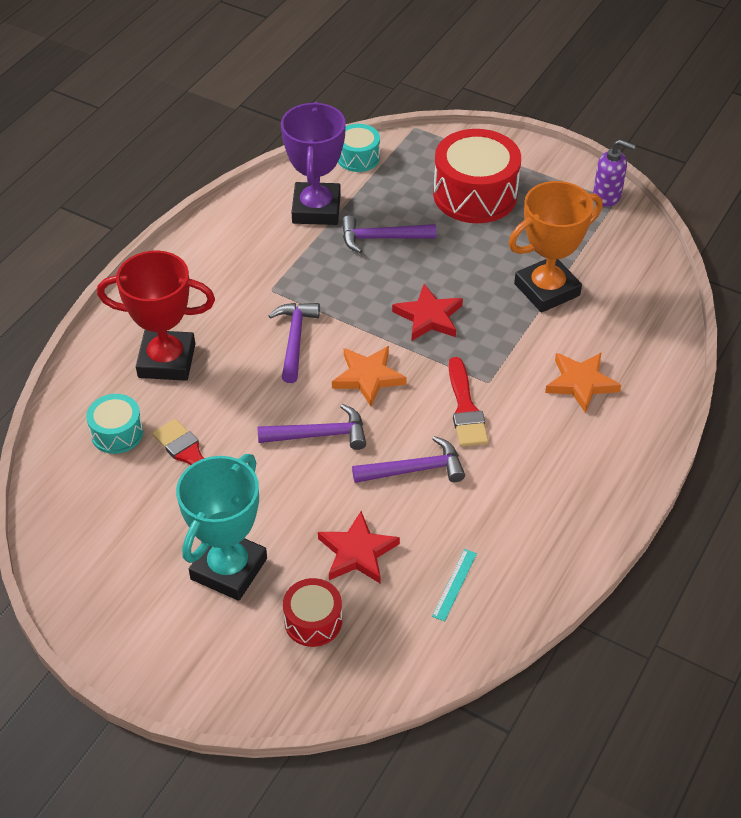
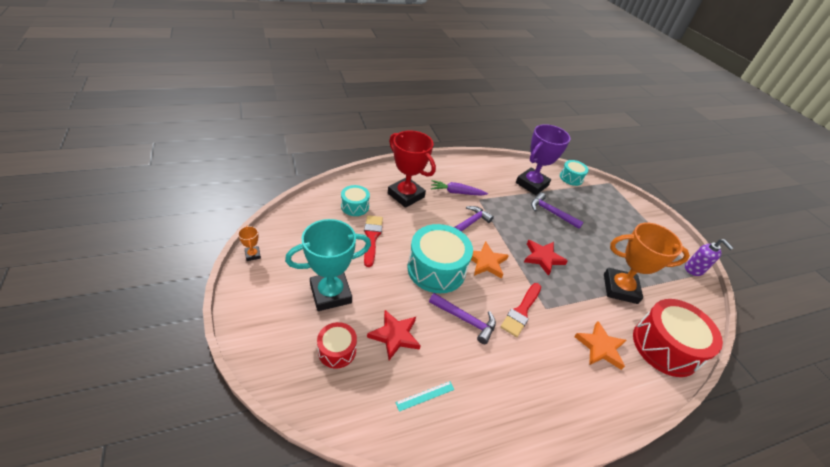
camera: 35 degrees right, 5 degrees down
purple hammer [257,404,366,450] -> turquoise drum [408,224,473,293]
red drum [433,129,521,223] -> red drum moved to [633,299,723,377]
none -> orange trophy [238,226,261,261]
none -> purple carrot [431,180,488,196]

